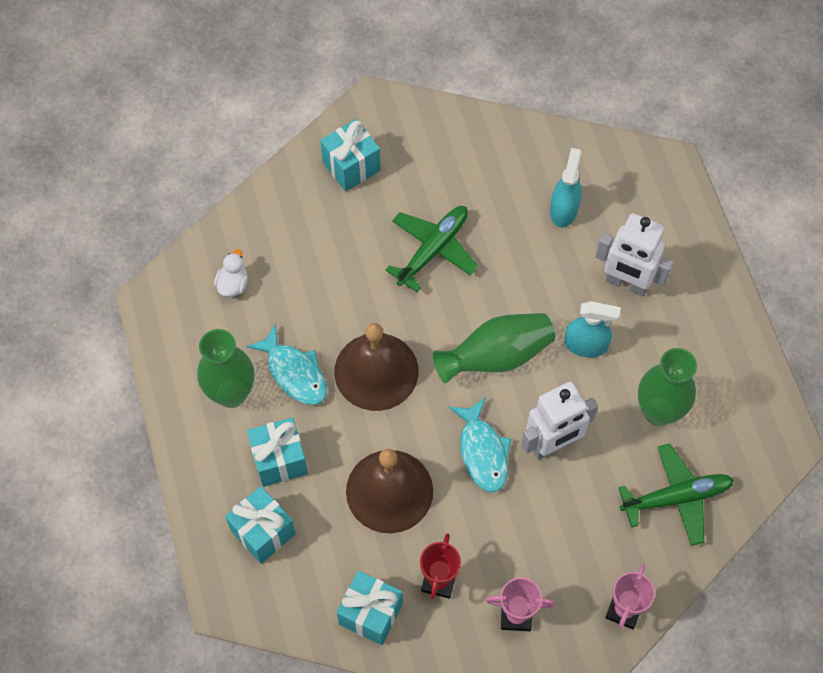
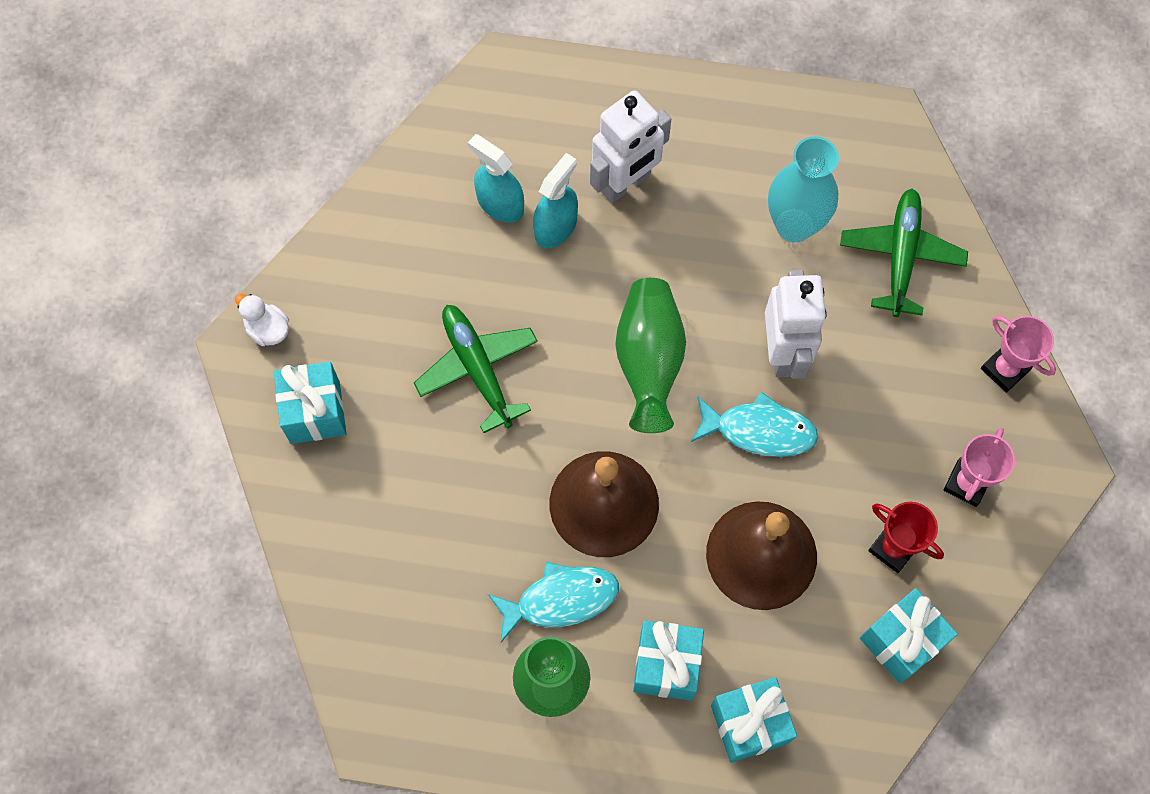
camera: 65 degrees left, 5 degrees up
white duck [214,249,248,297] -> white duck moved to [235,294,289,346]
turquoise spray bottle [564,301,621,357] -> turquoise spray bottle moved to [533,153,578,248]
green vase [638,348,697,426] -> turquoise vase [768,136,839,242]

